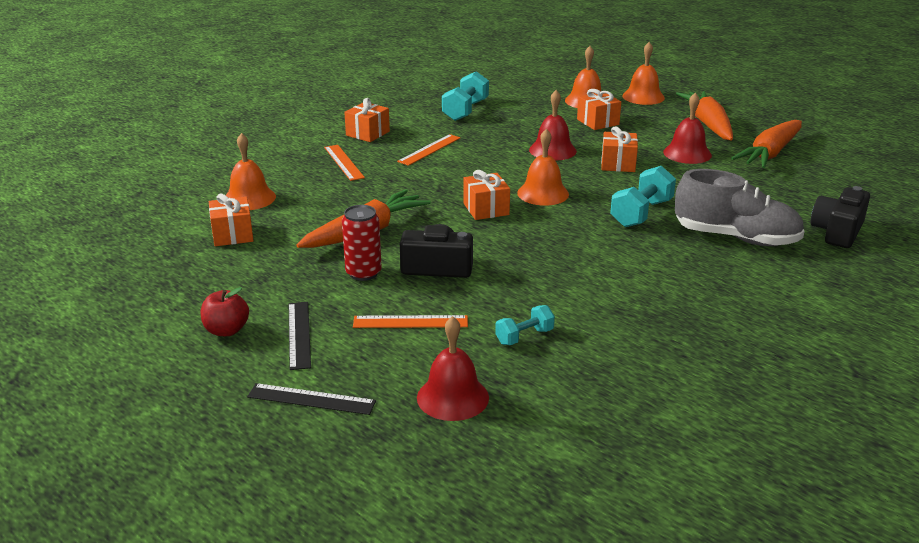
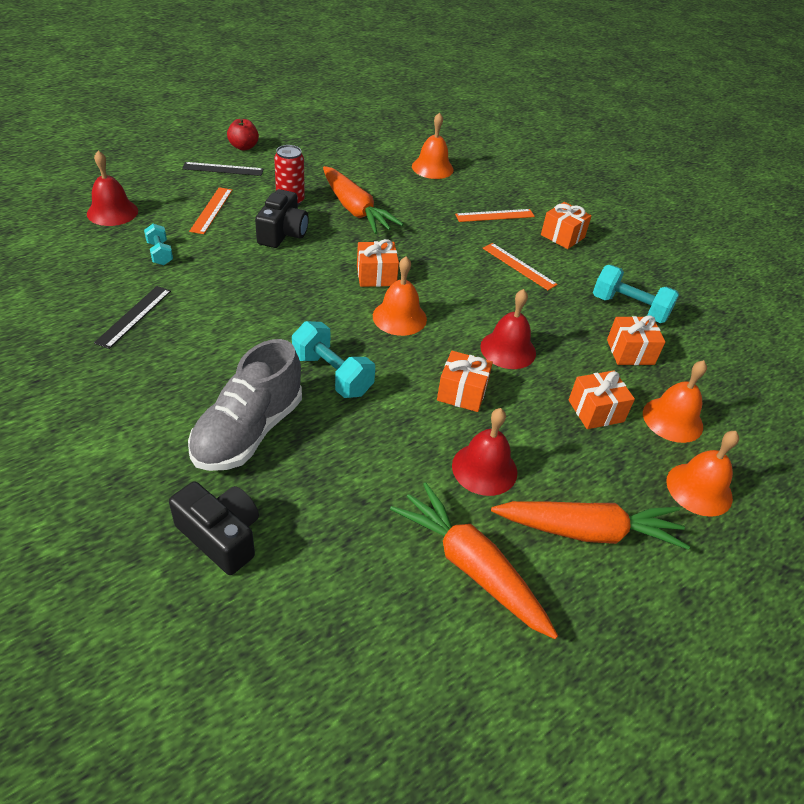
camera: 95 degrees right, 15 degrees up
orange gift [209,194,254,246] -> orange gift moved to [607,316,665,365]
black ruler [247,383,376,415] -> black ruler moved to [94,286,171,349]

